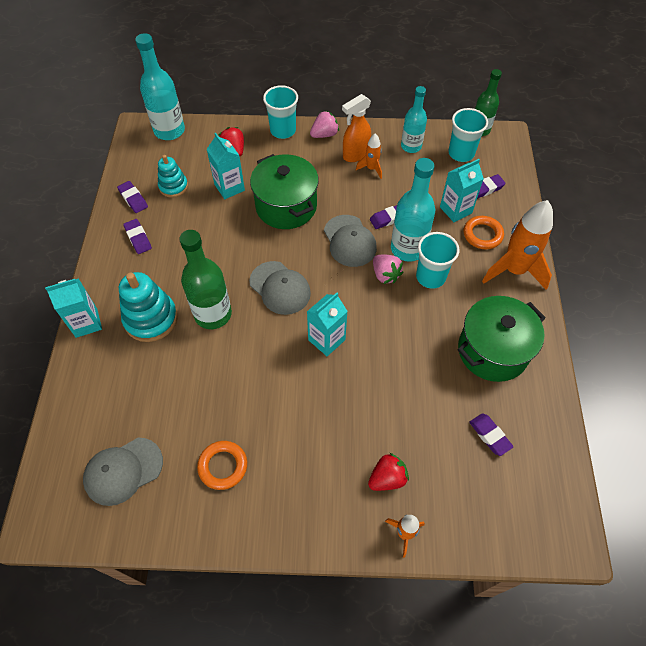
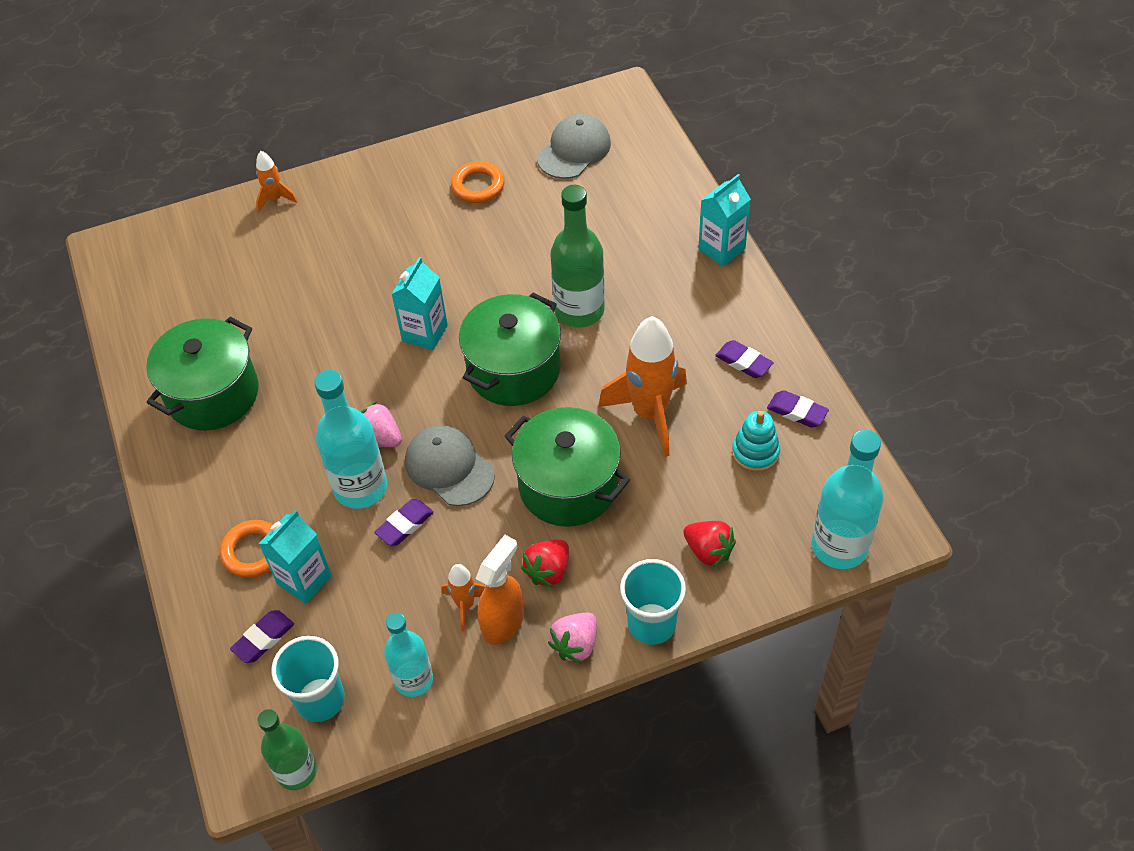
camera: 160 degrees right, 5 degrees down
turquoise stacking toy [119,272,178,342] -> none
turquoise carton [207,133,245,199] -> none
grey cap [249,261,311,315] -> green pot [459,293,561,406]
red strawberry [368,453,409,491] -> red strawberry moved to [521,540,569,588]
turquoise cup [416,232,459,289] -> none
purple eraser [469,414,513,456] -> none
orange rocket [482,200,553,290] -> orange rocket moved to [598,316,687,457]

